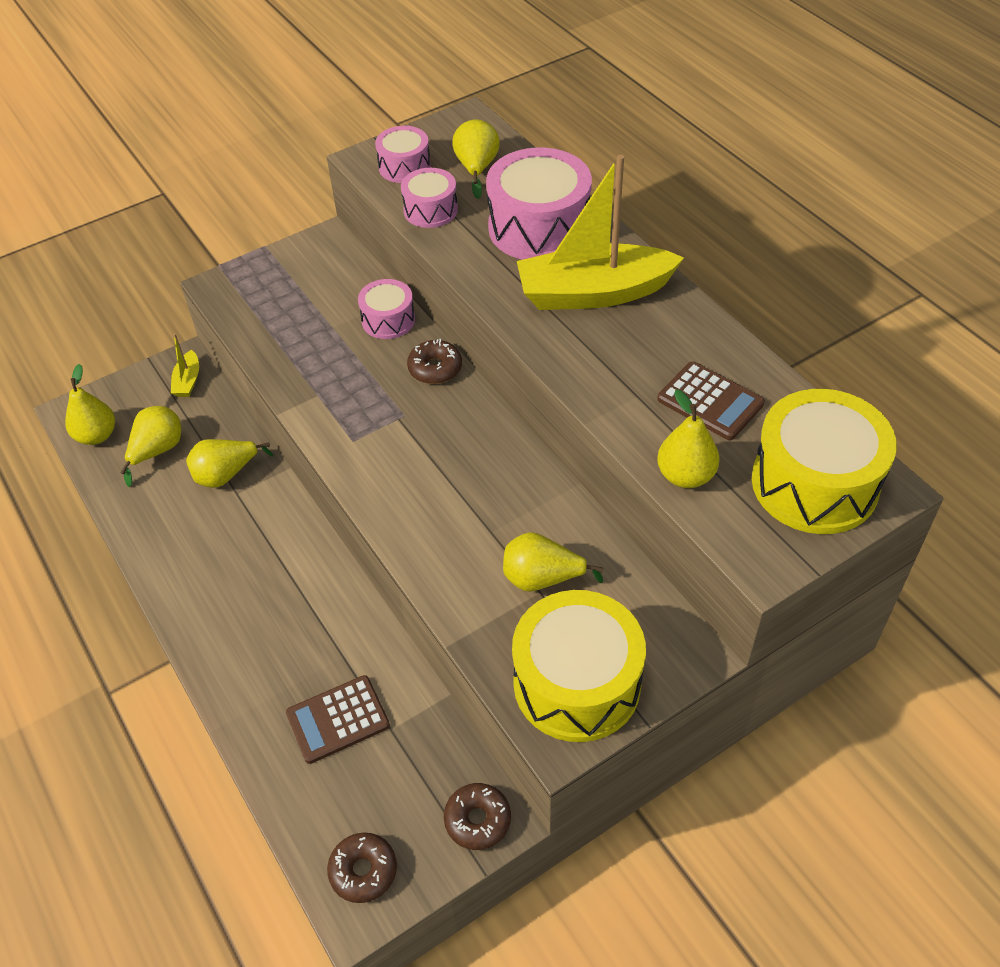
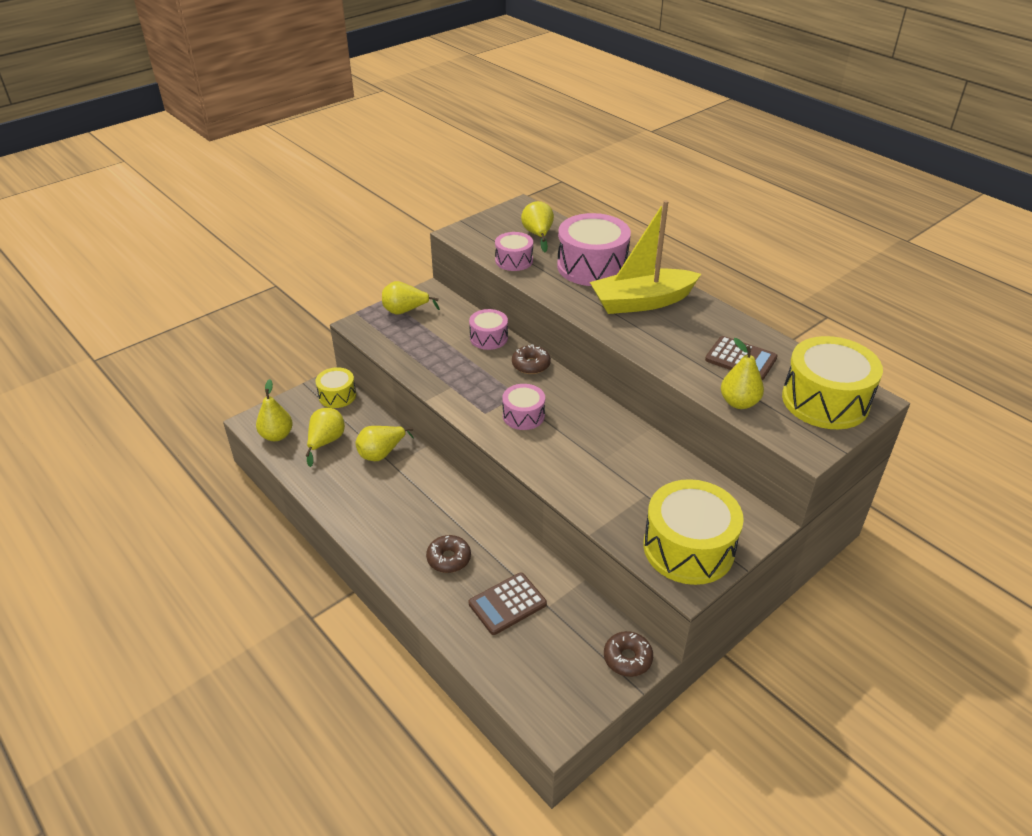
camera: 10 degrees left, 10 degrees down
yellow boat [171,334,199,397] -> yellow drum [315,367,356,408]
brown donut [327,833,397,903] -> brown donut moved to [426,535,471,573]
pink drum [375,126,431,183] -> pink drum moved to [502,384,545,430]
yellow pear [503,532,603,591] -> yellow pear moved to [382,281,440,315]

